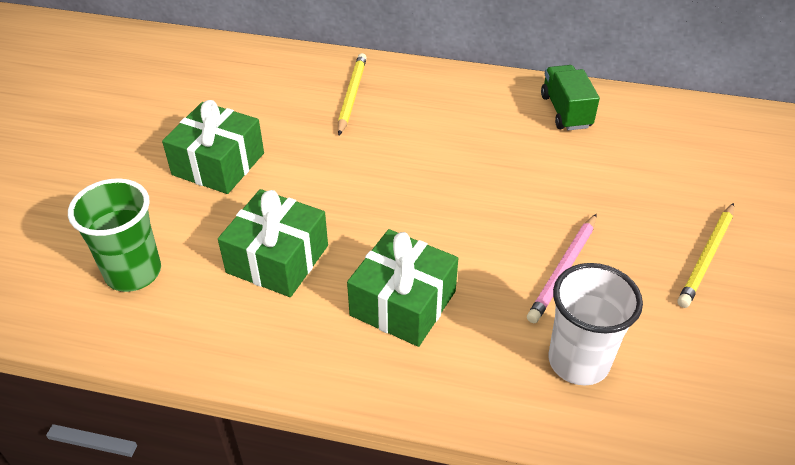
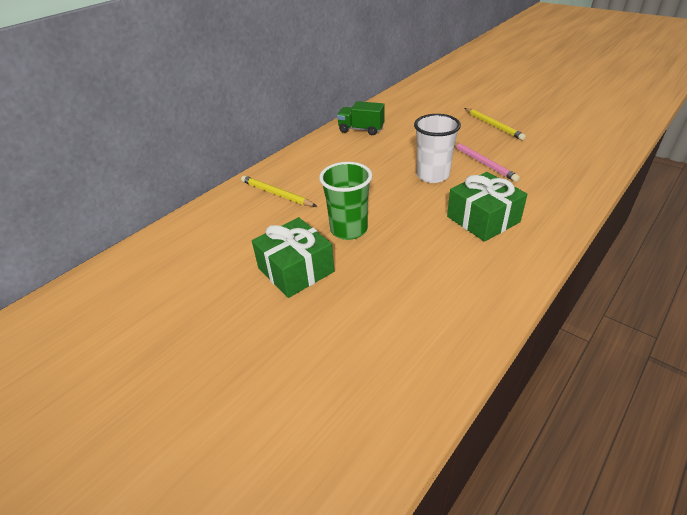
camera: 60 degrees left, 5 degrees down
green cup [68,178,161,292] -> green cup moved to [319,162,372,240]
green gift [218,189,328,297] -> none
white cup [548,263,643,385] -> white cup moved to [414,114,461,183]

